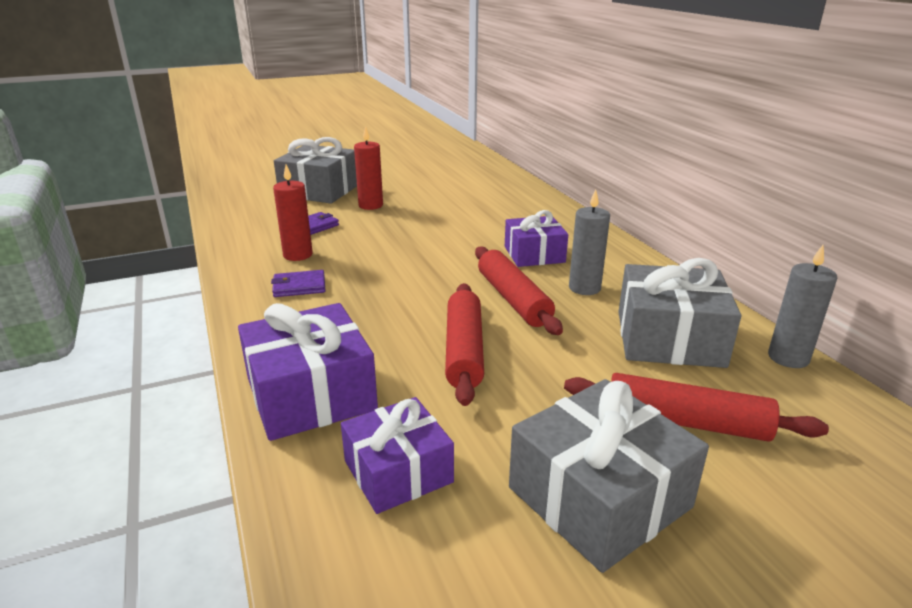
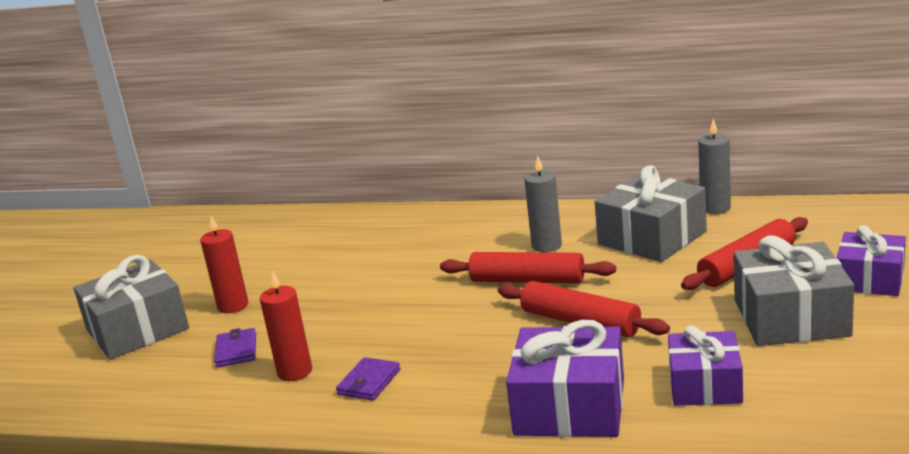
camera: 50 degrees left, 5 degrees down
purple gift [505,210,568,267] -> purple gift moved to [836,225,906,296]

